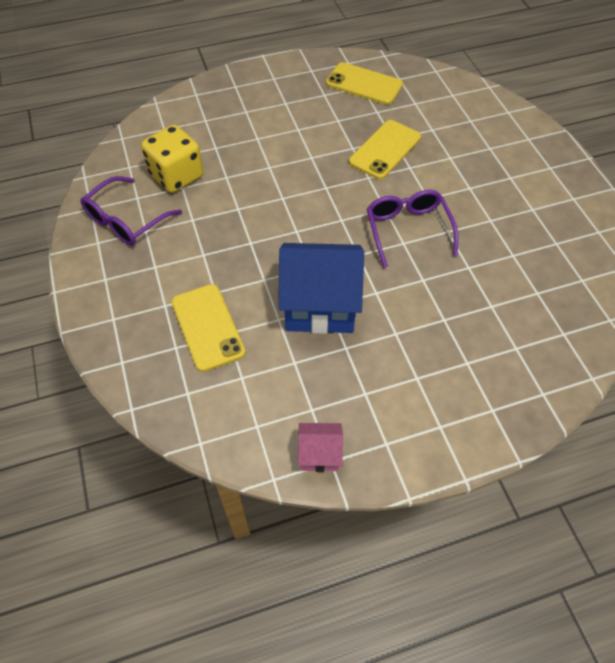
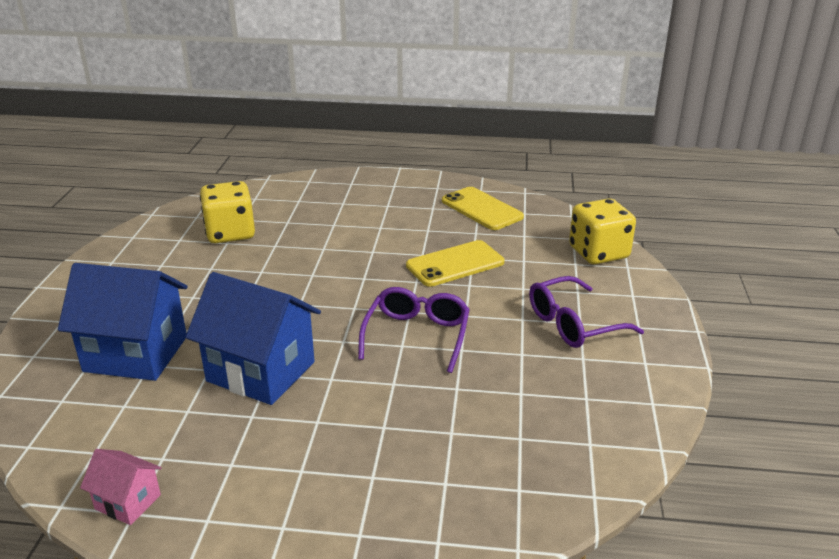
camera: 25 degrees right, 25 degrees down
purple glasses [81,176,182,246] -> purple glasses moved to [529,276,644,348]
yellow phone [171,284,246,372] -> blue house [58,263,188,381]
none -> yellow dice [569,198,636,264]

